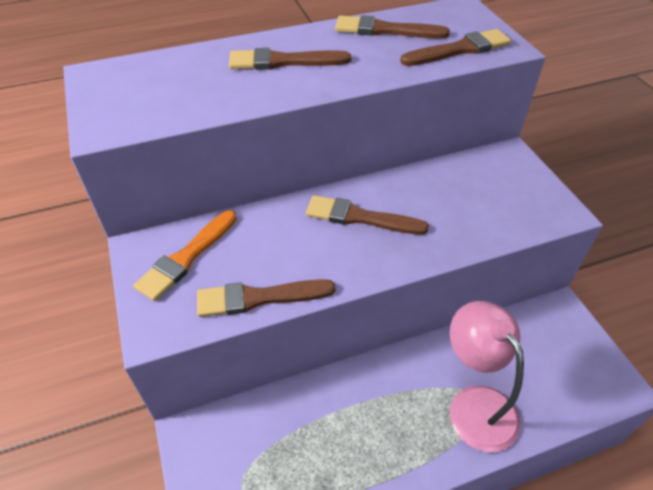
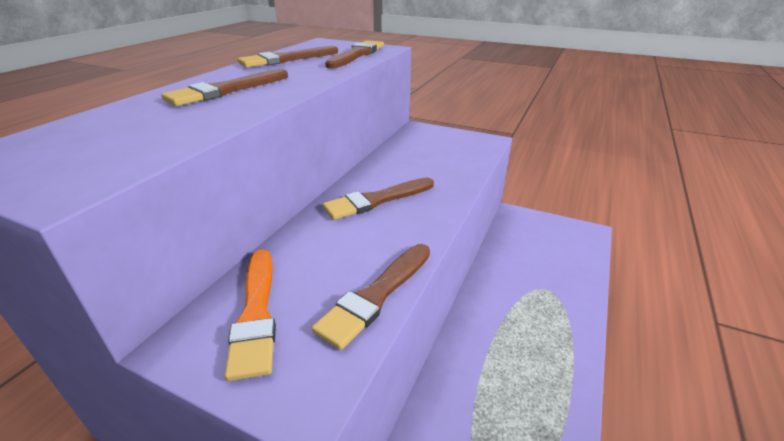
camera: 45 degrees left, 15 degrees down
pink lamp [450,301,524,452] -> none

